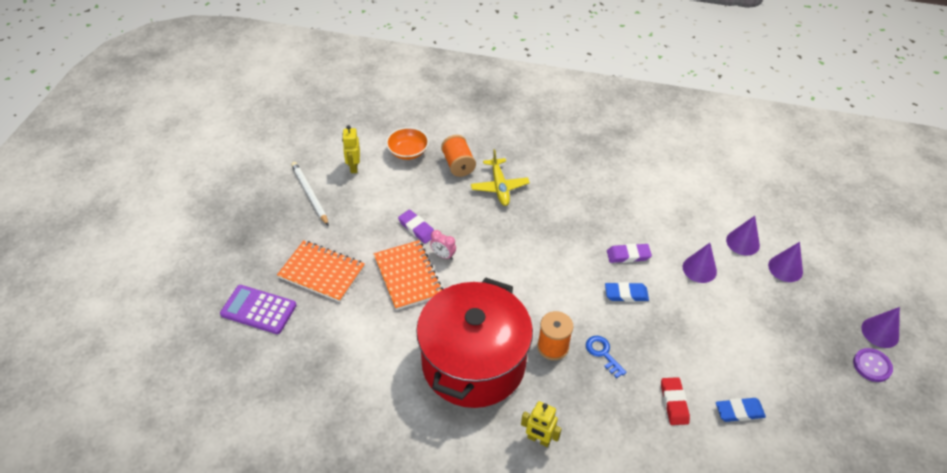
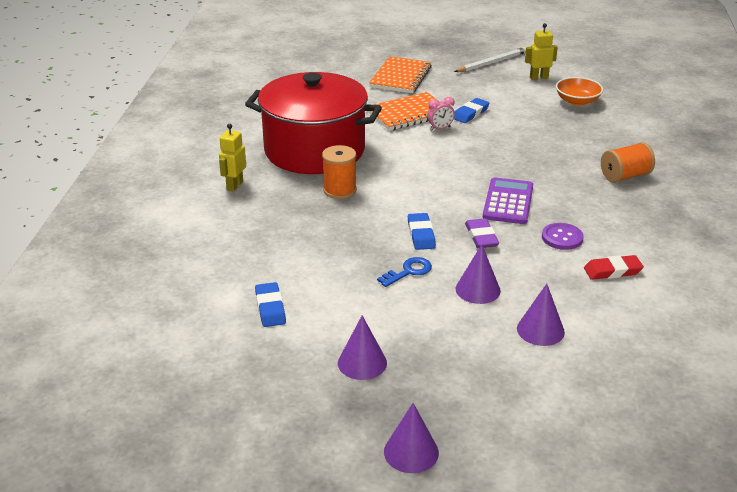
camera: 85 degrees right, 15 degrees down
purple calculator [220,285,297,334] -> purple calculator moved to [483,177,533,224]
purple eraser [398,210,434,244] -> blue eraser [454,98,489,123]
pink clock [430,230,456,260] -> pink clock turned 135 degrees counterclockwise [427,97,455,130]
orange spool [441,135,476,177] -> orange spool moved to [601,142,655,183]
yellow plane [471,149,530,206] -> none
blue key [586,336,627,378] -> blue key moved to [377,257,432,287]
red eraser [661,377,690,425] -> red eraser moved to [584,255,644,280]
purple cone [768,242,803,282] -> purple cone moved to [338,315,387,380]
purple button [853,348,893,382] -> purple button moved to [542,223,584,250]

